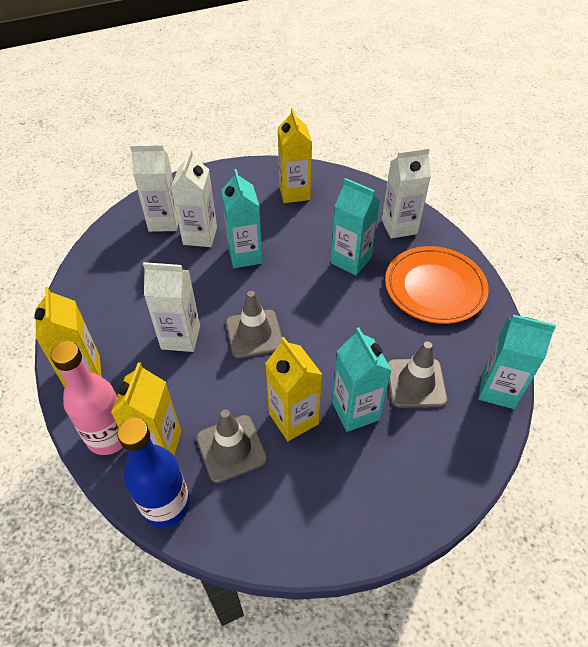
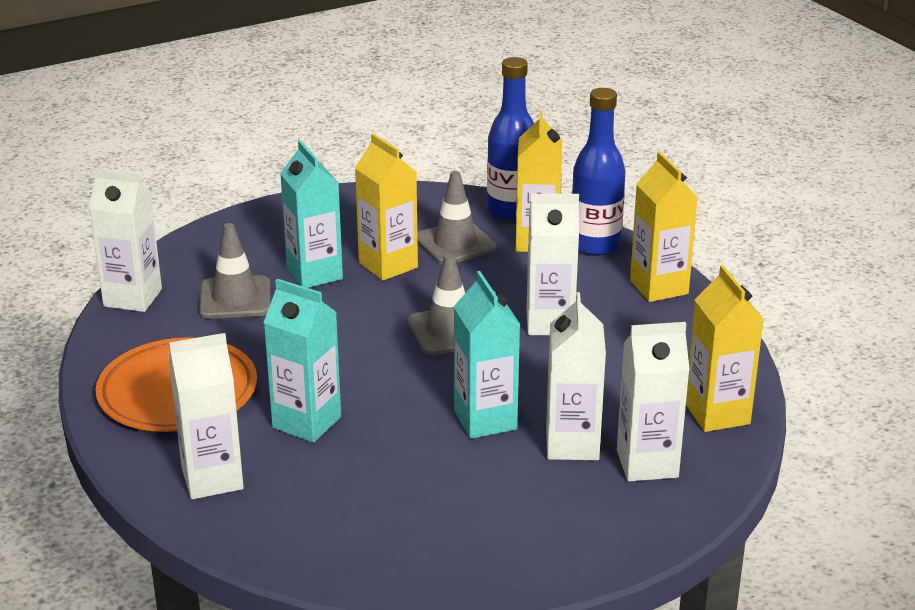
camera: 175 degrees right, 20 degrees down
pink bottle [50,341,123,455] -> blue bottle [572,88,626,256]
yellow carton [278,108,312,203] -> yellow carton moved to [686,265,764,432]
turquoise carton [478,315,556,409] -> white carton [89,168,162,312]

